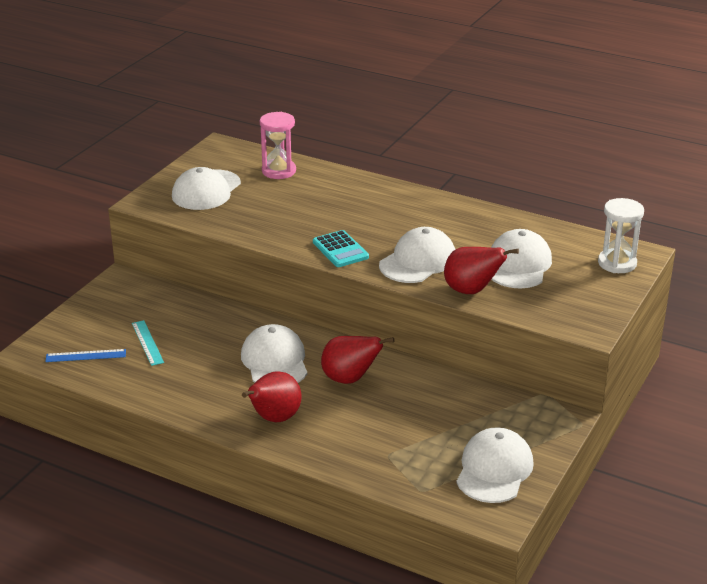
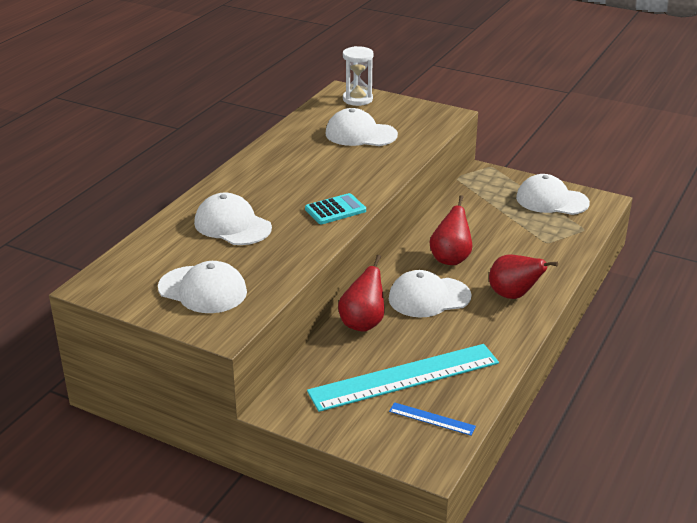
camera: 90 degrees left, 0 degrees up
blue ruler [45,349,126,362] -> blue ruler turned 60 degrees counterclockwise [389,402,476,436]
turquoise ruler [132,320,164,366] -> turquoise ruler [307,344,499,412], size x2.37
pink hourglass [260,112,296,179] -> none
white cap [379,227,455,283] -> white cap moved to [194,193,272,245]
red pear [444,247,519,294] -> red pear moved to [338,255,384,332]

